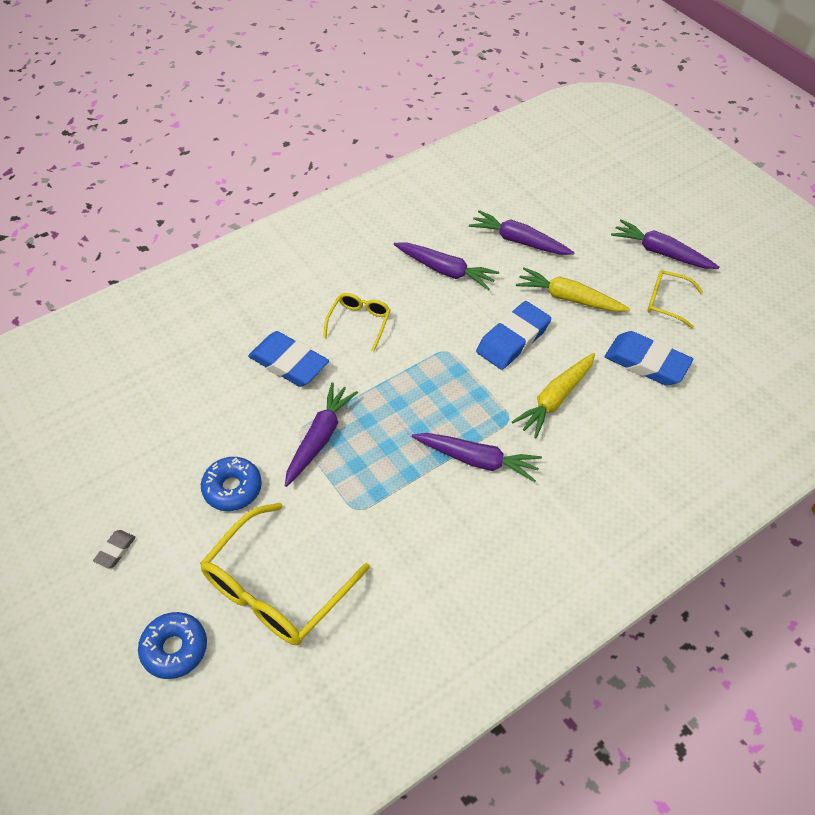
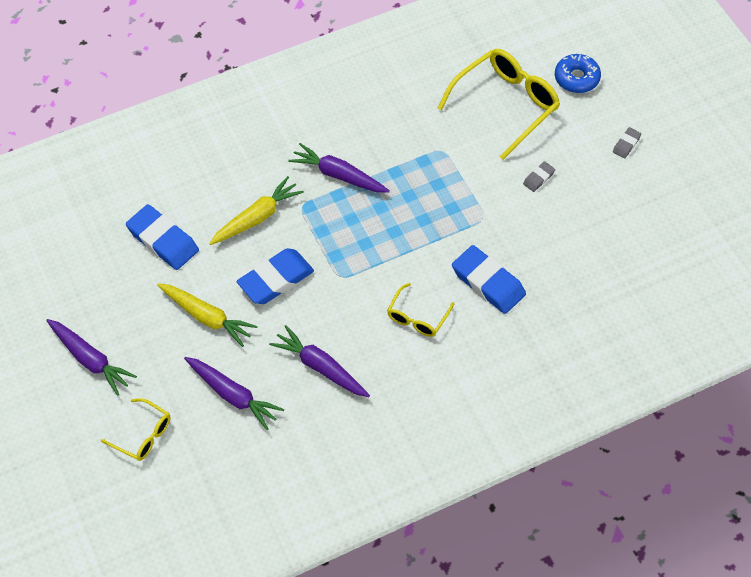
camera: 170 degrees left, 5 degrees up
blue donut [201,457,262,511] -> grey eraser [523,161,555,192]
purple carrot [285,382,358,487] -> none
yellow glasses [647,270,703,329] -> yellow glasses moved to [101,398,171,461]

